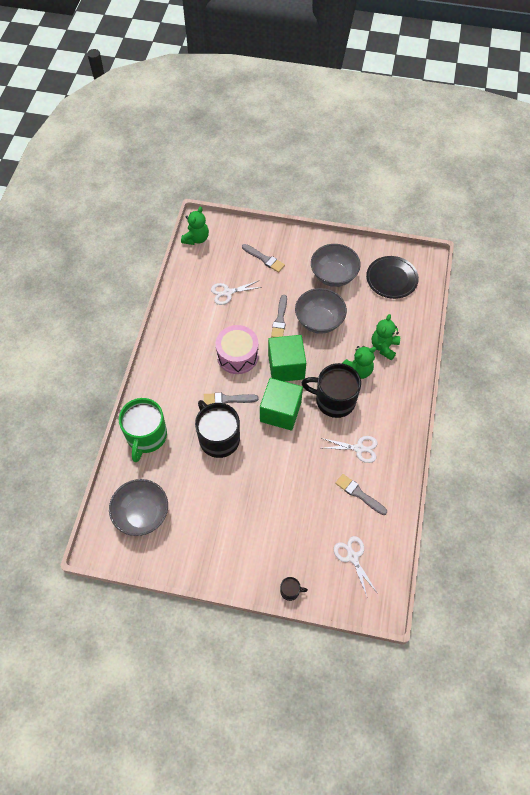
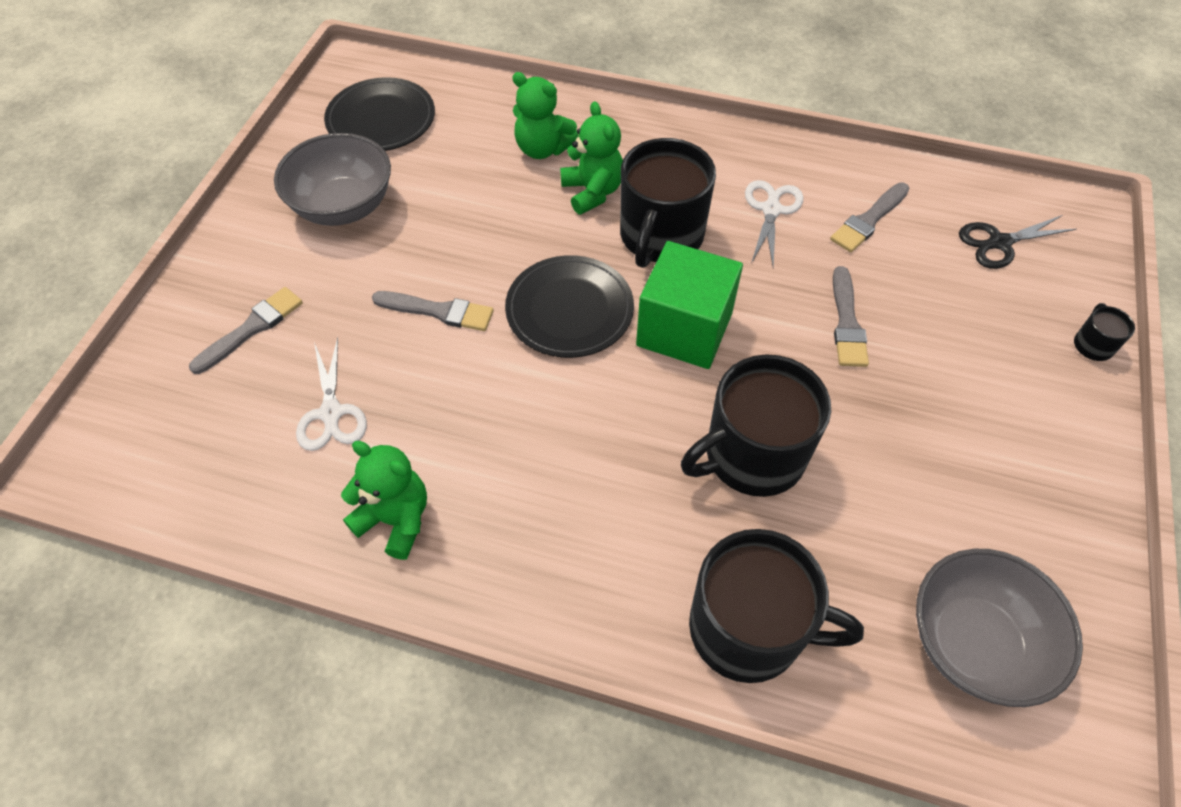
camera: 85 degrees left, 5 degrees down
green mug [119,398,167,462] -> black mug [689,529,864,683]
green teddy bear [181,206,209,245] -> green teddy bear moved to [341,441,427,560]
grey brush [204,393,259,405] -> grey brush moved to [833,266,869,367]
pink drum [216,325,259,374] -> none
green cube [268,335,306,382] -> black plate [505,255,634,358]
grey bowl [295,288,347,334] -> none
white scissors [334,536,376,596] -> black scissors [959,215,1076,269]

